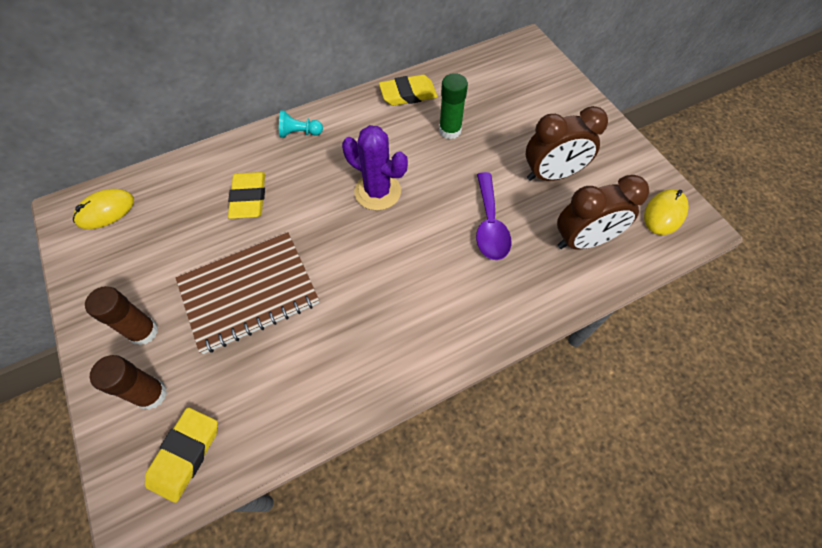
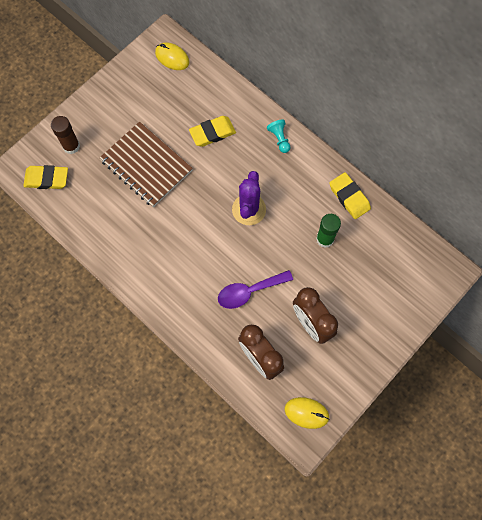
camera: 70 degrees right, 10 degrees up
brown glue stick [85,286,158,345] -> none

